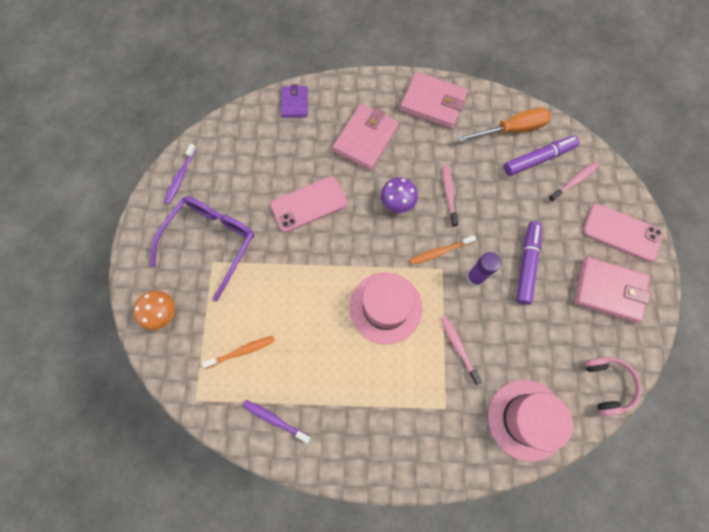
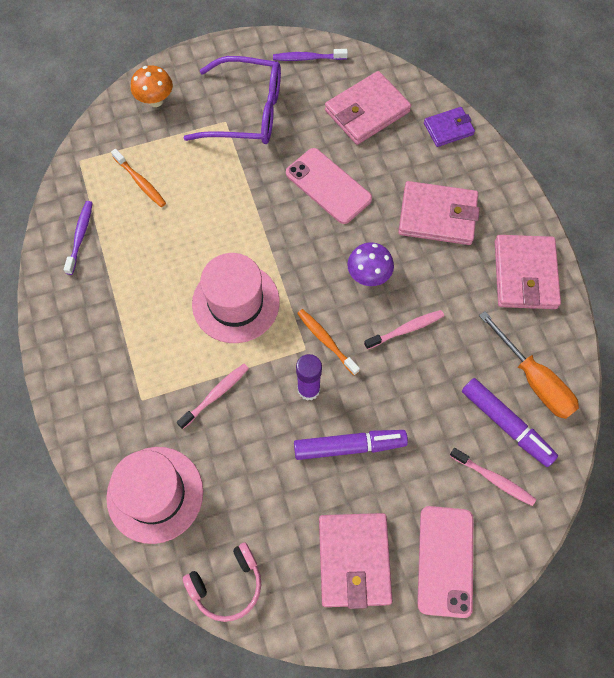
camera: 70 degrees right, 5 degrees down
none -> pink wallet [325,71,411,145]

